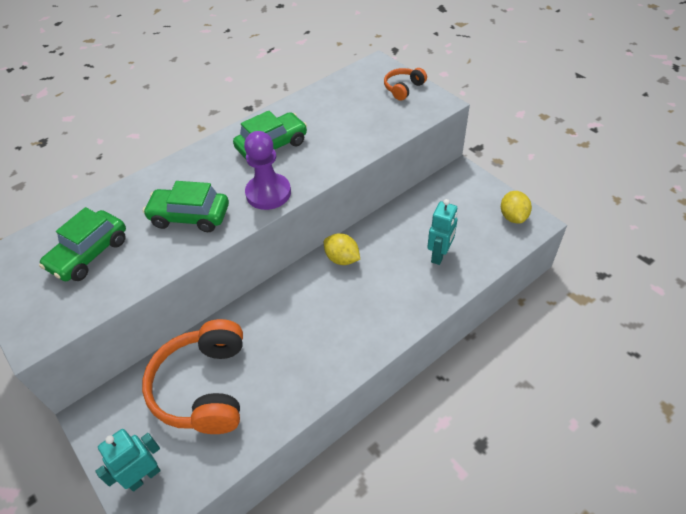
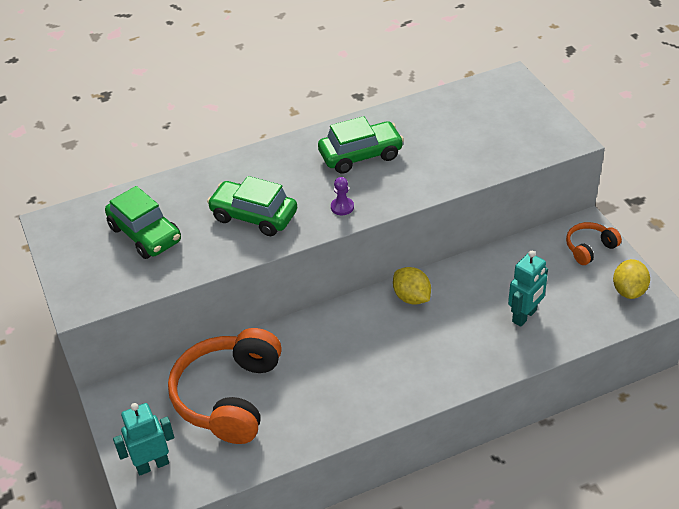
camera: 15 degrees right, 5 degrees down
green car [39,207,126,281] -> green car turned 90 degrees counterclockwise [105,186,181,259]
purple pawn [244,131,291,210] -> purple pawn [331,177,354,215], size x0.46
orange headphones [384,68,427,101] -> orange headphones moved to [566,222,622,265]

